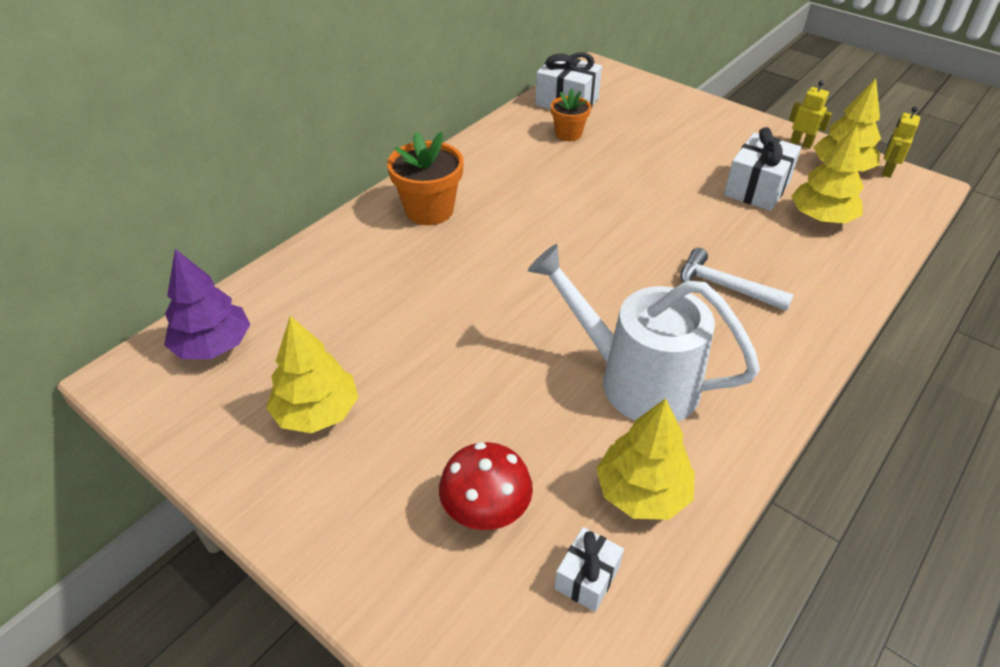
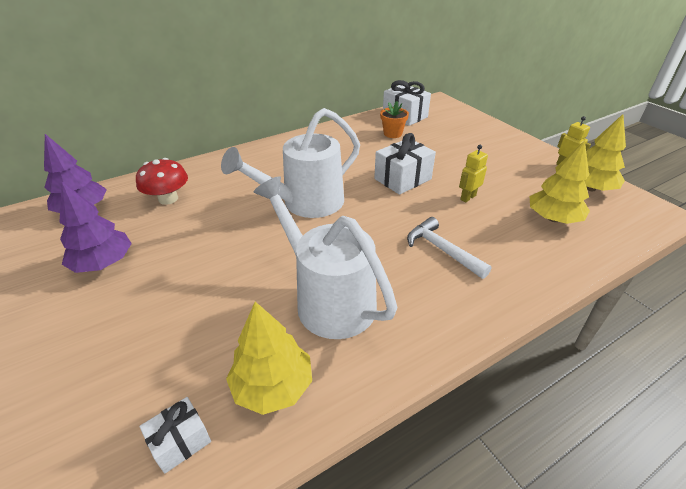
camera: 20 degrees right, 5 degrees down
yellow tree [266,316,358,433] -> purple tree [59,182,132,273]
orange flower pot [387,132,464,225] -> none
red mushroom [439,442,533,530] -> red mushroom moved to [136,158,188,205]
white gift [724,127,801,211] -> white gift moved to [374,133,436,195]
yellow robot [882,107,920,178] -> yellow robot moved to [459,145,488,202]
none -> white watering can [221,108,360,218]

